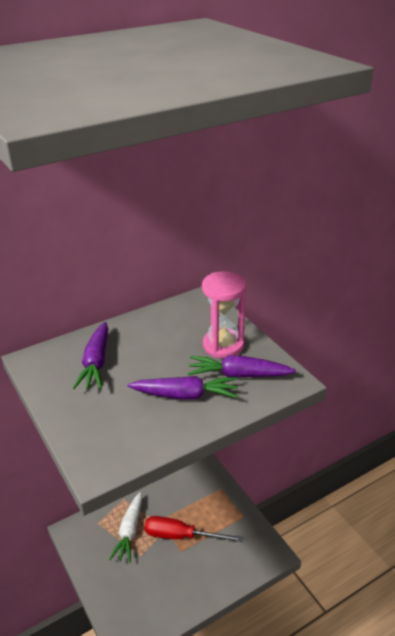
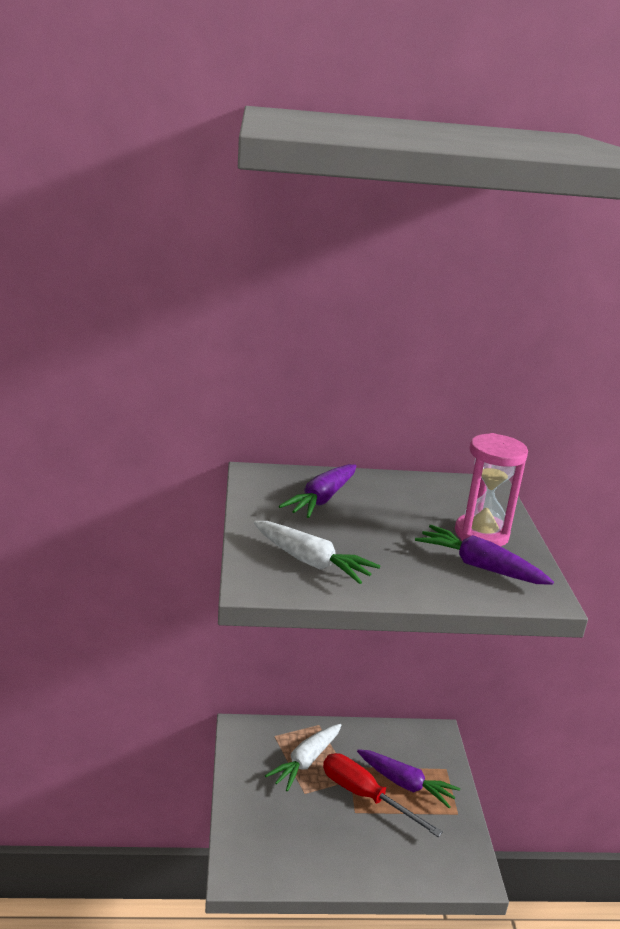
camera: 25 degrees right, 10 degrees down
purple carrot [128,376,238,400] -> purple carrot moved to [357,749,460,809]
none -> white carrot [254,521,380,584]

